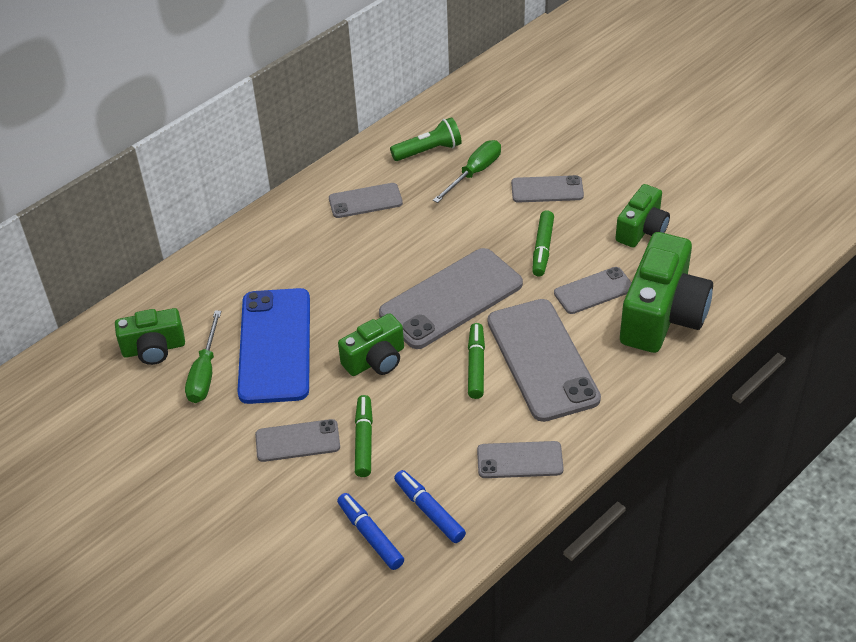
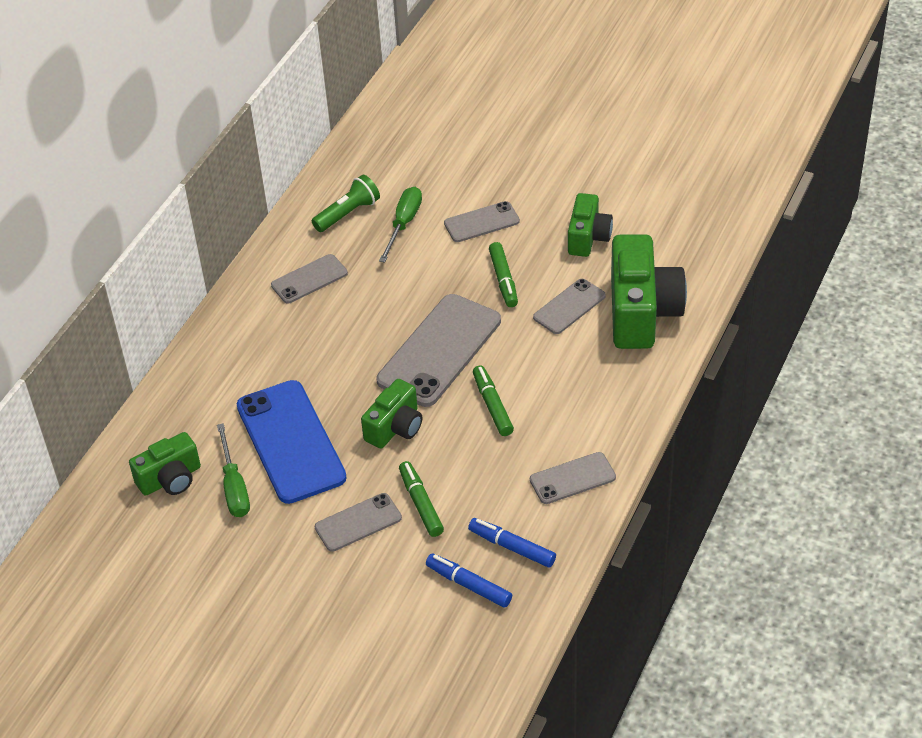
camera: 20 degrees left, 0 degrees up
grey phone [488,299,601,422] -> none

